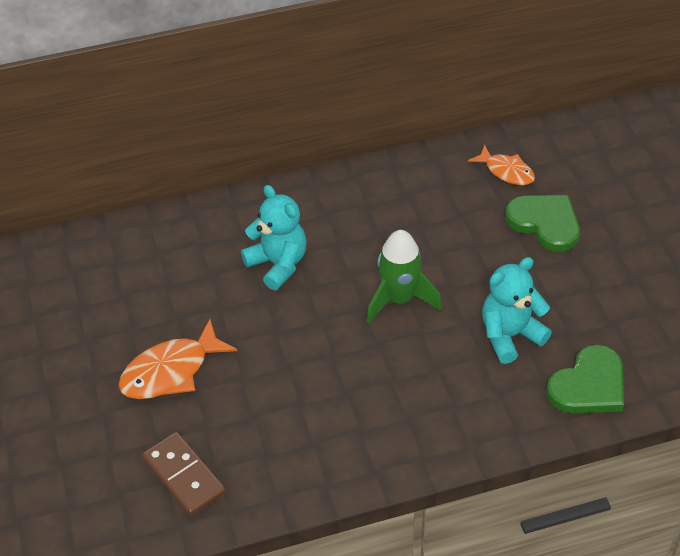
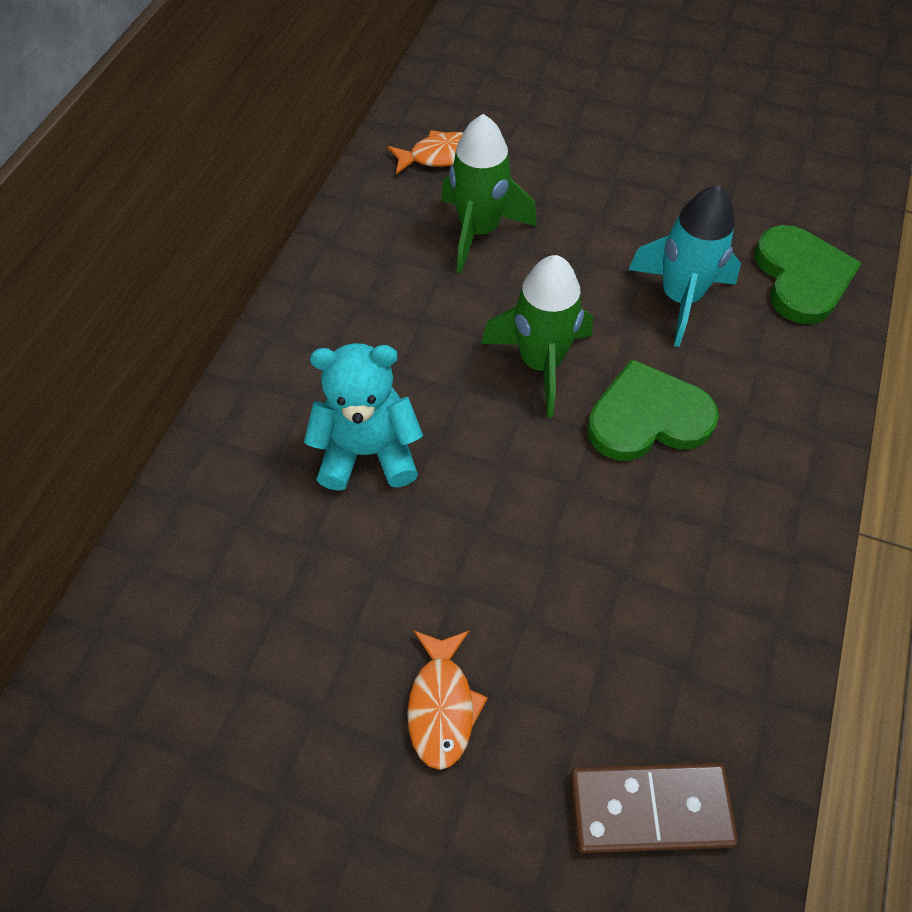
camera: 55 degrees left, 10 degrees up
orange fish [118,319,237,399] -> orange fish [407,631,488,770], size x0.65
turquoise teddy bear [482,257,552,364] -> turquoise rocket [628,185,741,347]
green heart [505,195,580,252] -> green heart moved to [587,359,719,461]
none -> green rocket [441,114,537,273]

